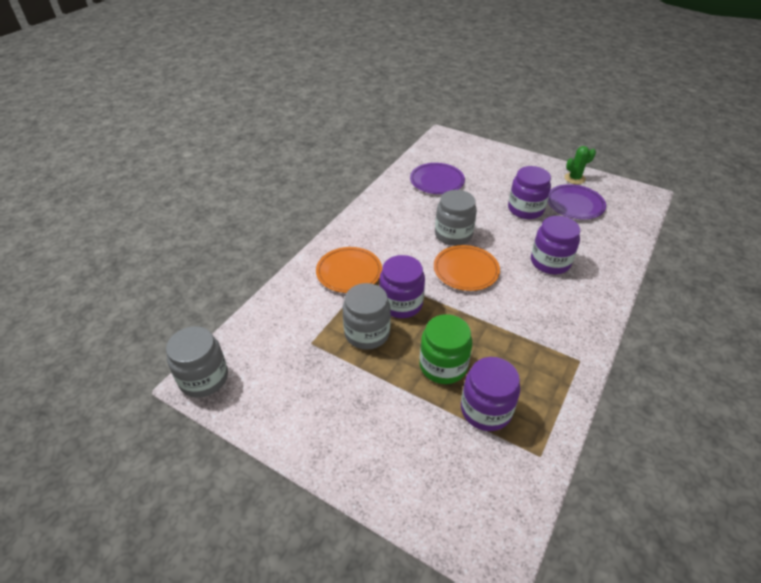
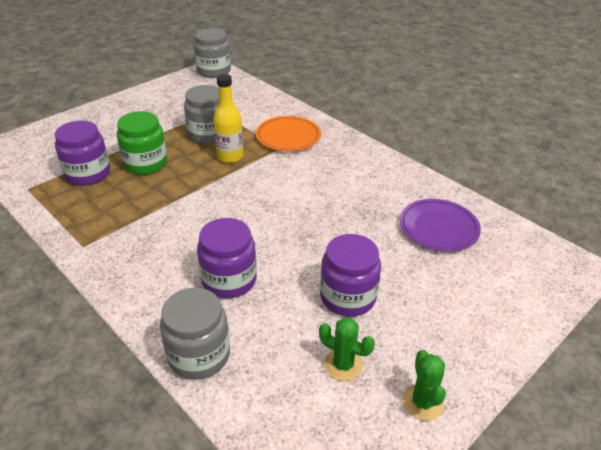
camera: 105 degrees right, 5 degrees down
purple jar [379,255,425,318] -> yellow bottle [213,74,244,163]
orange plate [434,245,500,291] -> none
grey jar [435,190,477,246] -> grey jar moved to [160,288,230,380]
purple plate [547,184,606,219] -> green cactus [319,317,375,381]

